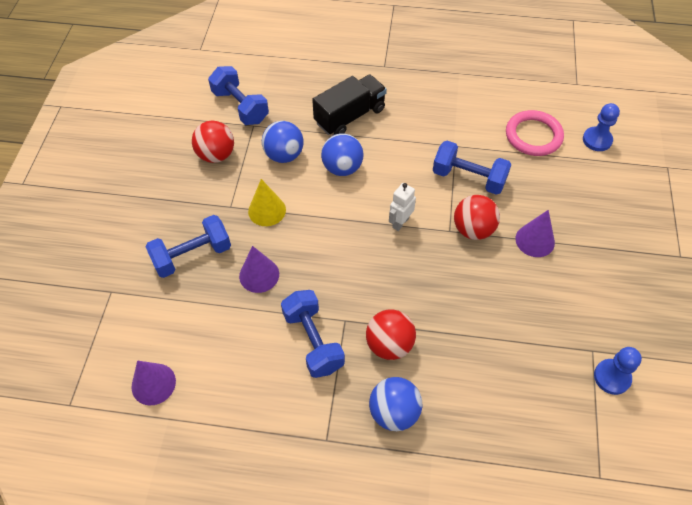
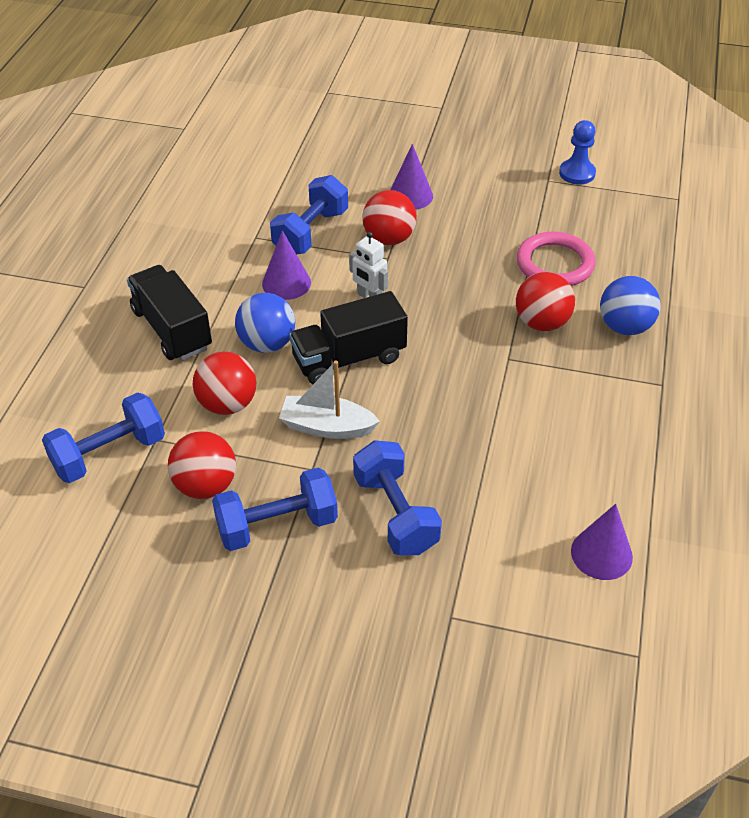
camera: 85 degrees left, 10 degrees down
purple cone [239,246,279,293] -> purple cone moved to [262,230,311,300]
yellow cone [248,179,286,226] -> white boat [279,360,380,439]
blue ball [262,121,303,163] -> red ball [193,352,256,415]
blue dumbbell [281,290,345,378] -> blue dumbbell moved to [212,467,338,551]
pink ring [506,110,564,156] -> pink ring moved to [517,231,595,286]
blue pawn [583,103,620,151] -> none
none -> black truck [289,291,408,384]

